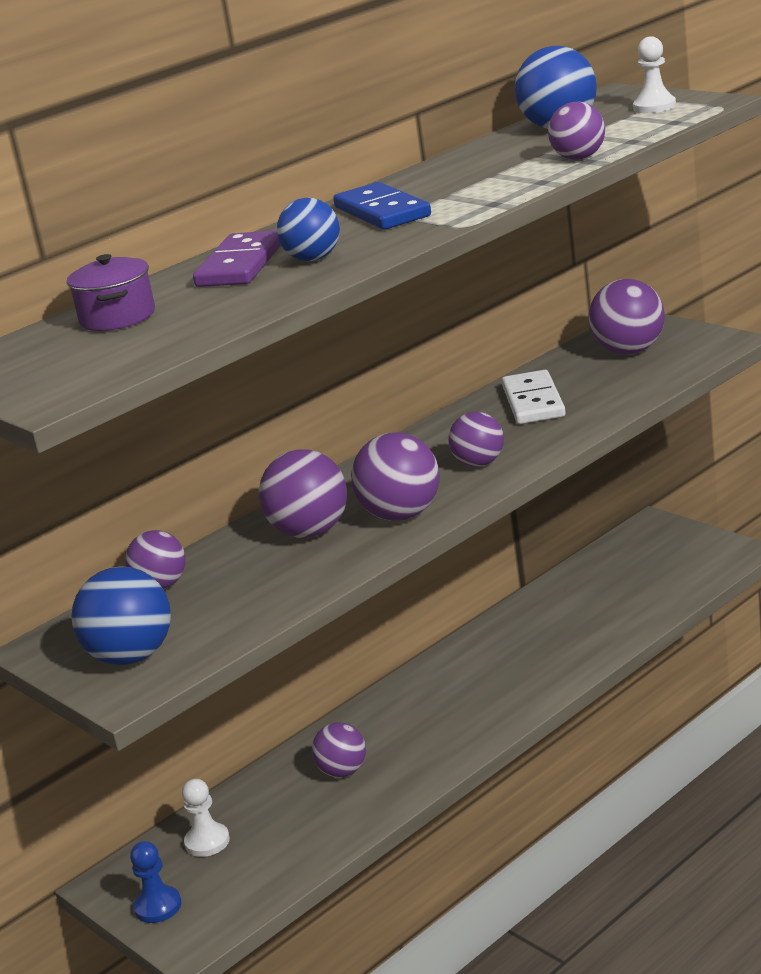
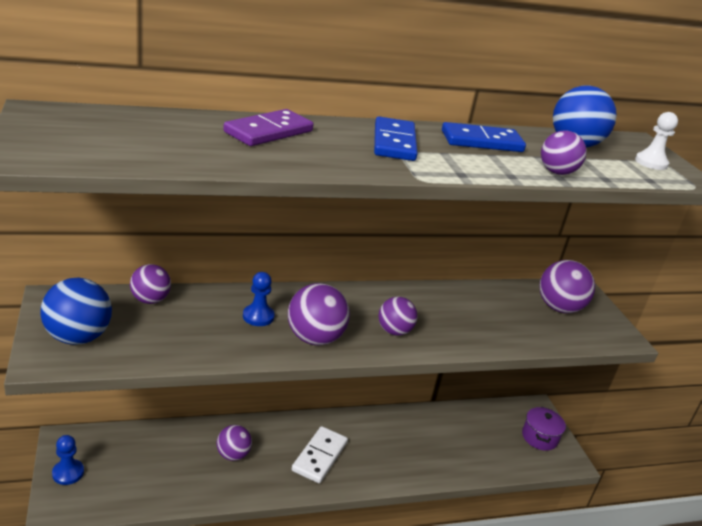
camera: 20 degrees right, 5 degrees up
purple pot [67,254,155,331] -> purple pot moved to [522,407,566,451]
white pawn [182,779,230,857] -> none
purple ball [259,449,347,538] -> blue pawn [243,272,275,326]
blue ball [277,198,340,261] -> none
white domino [502,370,566,424] -> white domino moved to [292,426,348,483]
none -> blue domino [442,122,526,152]

